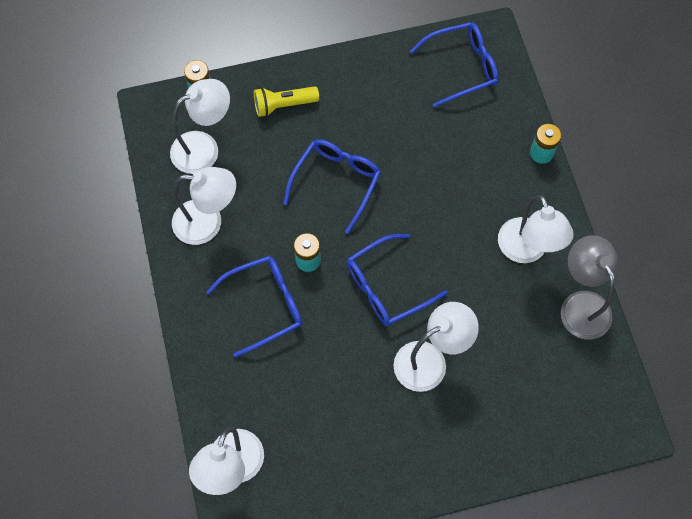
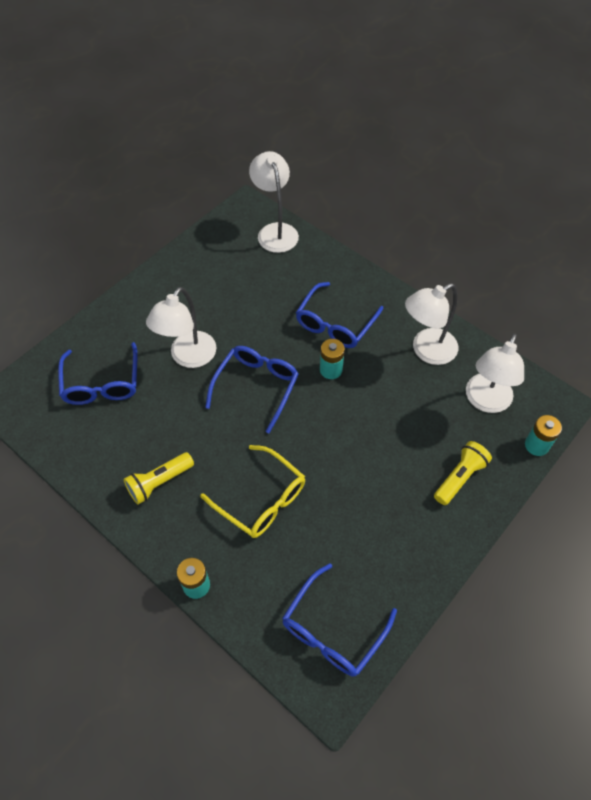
camera: 145 degrees right, 10 degrees down
blue glasses [283,139,381,234] -> blue glasses moved to [58,342,138,405]
white lamp [498,195,574,263] -> yellow flashlight [124,452,194,505]
grey lamp [561,235,618,340] -> none
none -> yellow glasses [200,445,305,538]

